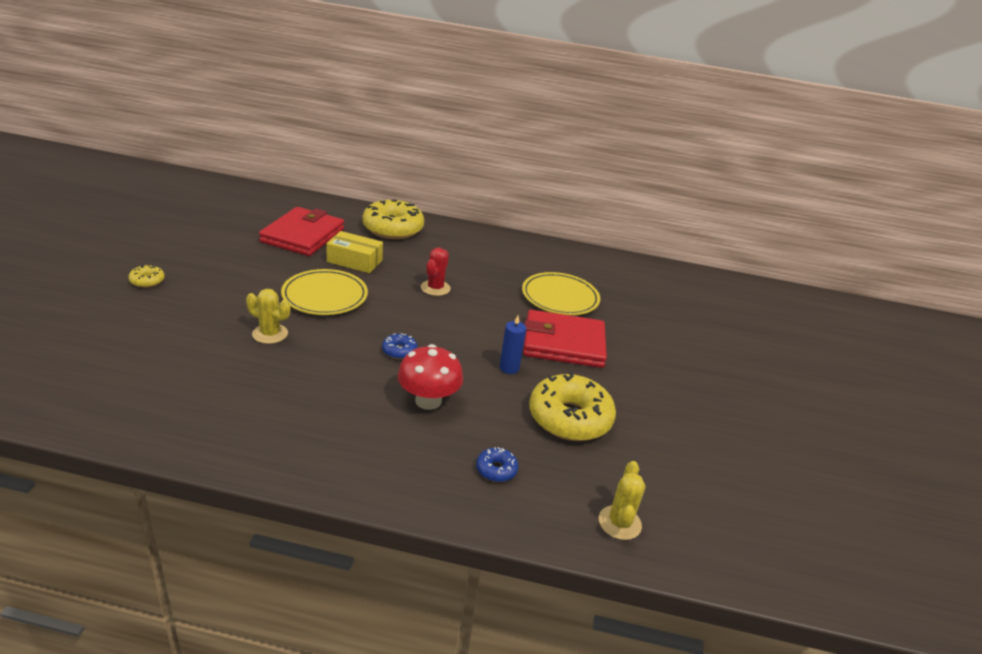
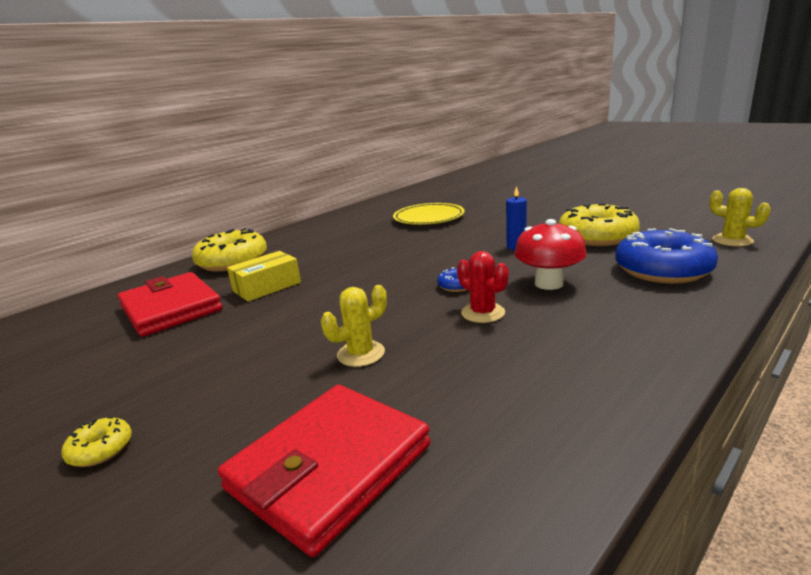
camera: 50 degrees left, 10 degrees down
yellow plate [281,269,368,315] -> none
red cactus [421,247,451,296] -> red cactus moved to [457,251,509,323]
blue donut [476,447,518,482] -> blue donut [615,228,718,284], size x2.26
red wallet [523,310,607,368] -> red wallet moved to [218,385,430,557]

